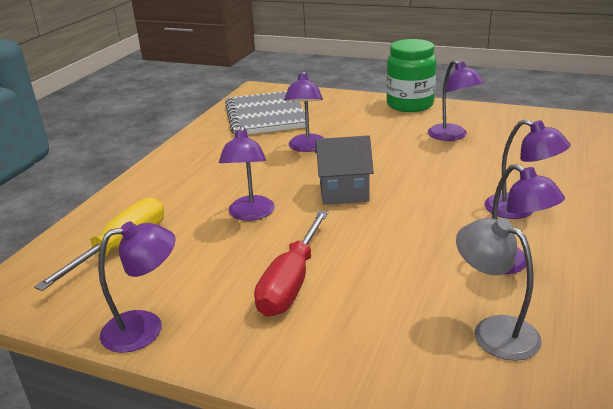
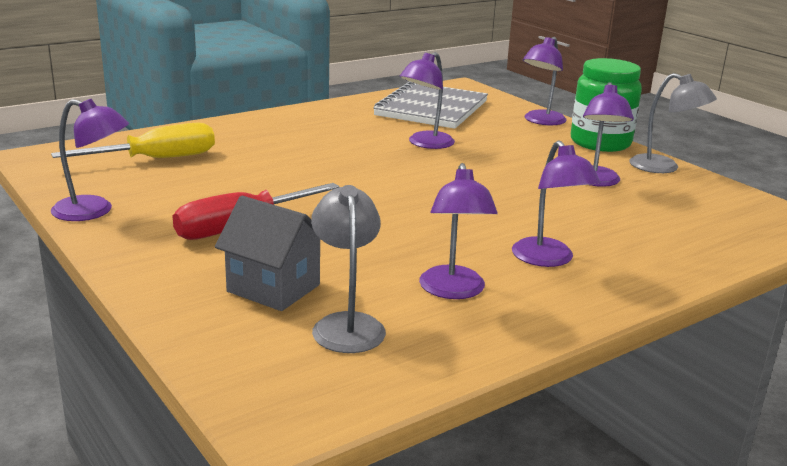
camera: 30 degrees right, 5 degrees down
purple lamp [219,126,275,221] -> purple lamp moved to [523,37,567,125]
grey house [315,135,374,205] -> grey house moved to [215,196,320,311]
none -> grey lamp [629,73,717,173]

